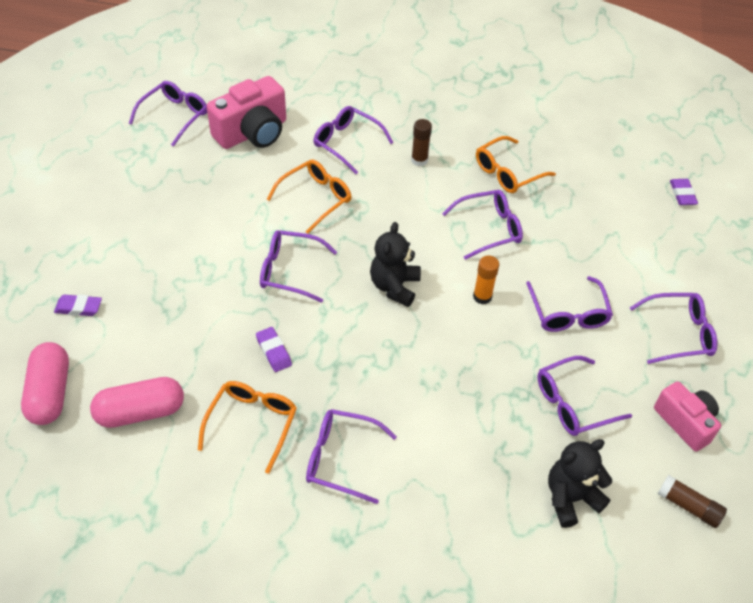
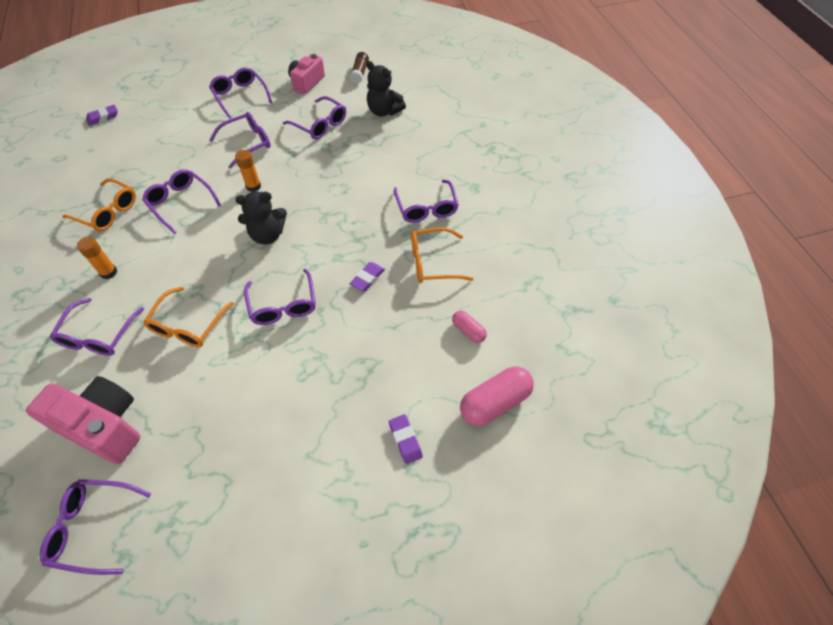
camera: 115 degrees left, 5 degrees up
pink capsule [90,377,184,428] -> pink capsule [452,311,487,343], size x0.55
orange glasses [266,159,352,234] -> orange glasses turned 90 degrees counterclockwise [143,287,233,347]
brown glue stick [411,119,432,166] -> orange glue stick [77,237,117,279]

